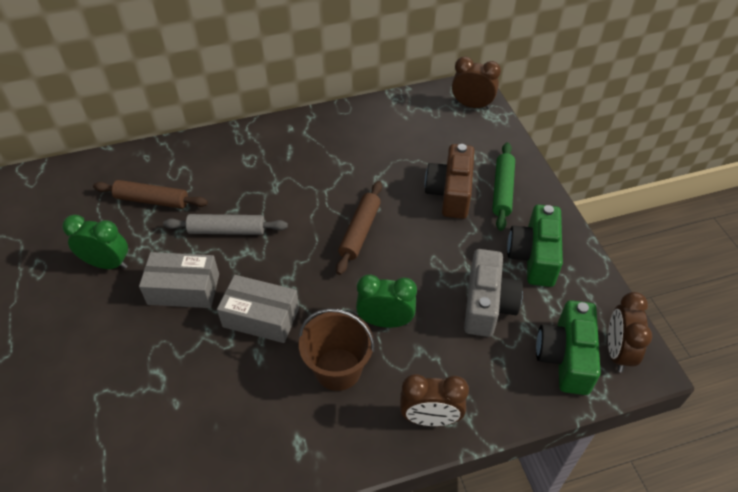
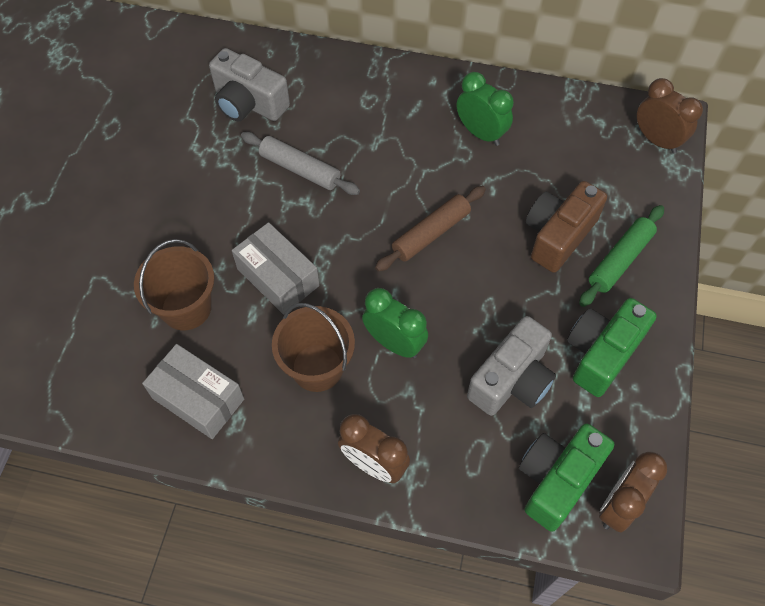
camera: 30 degrees right, 10 degrees up
green clock [62,215,128,269] -> green clock moved to [457,72,514,146]
brown rolling pin [93,180,208,209] -> grey camera [209,48,290,121]
grey box [139,252,219,308] -> grey box moved to [142,344,244,439]
none -> brown bucket [134,239,215,330]

